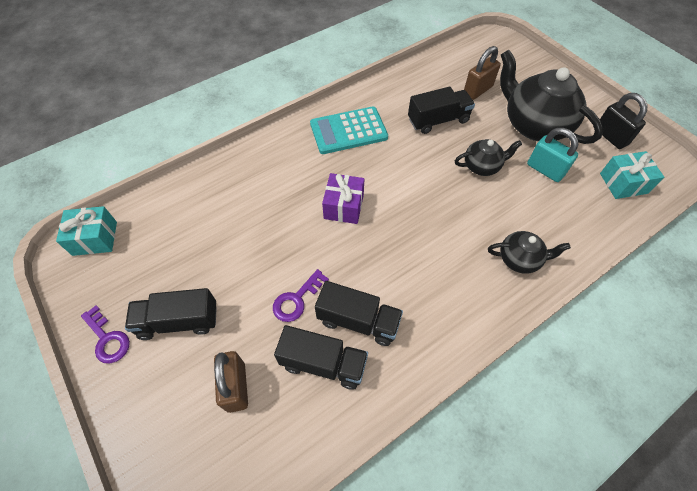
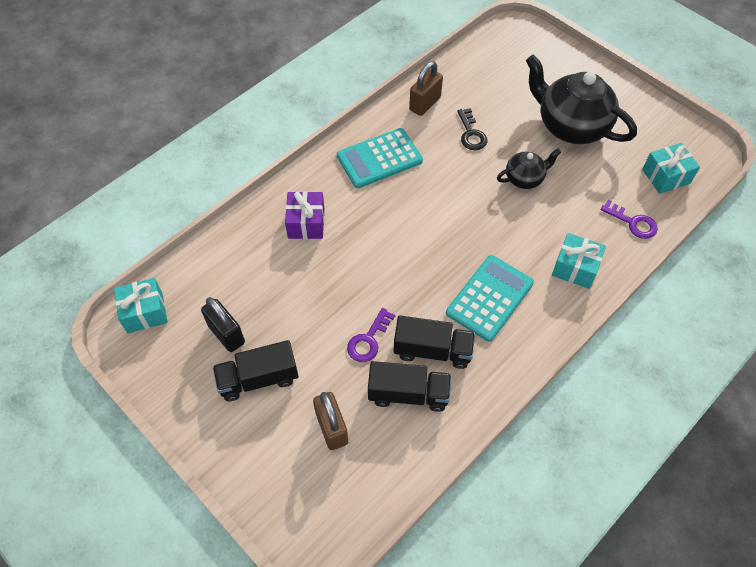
camera: 10 degrees left, 0 degrees up
purple key [81,306,130,363] -> purple key moved to [600,200,658,239]
purple gift [322,173,364,224] -> purple gift moved to [285,191,325,239]
black truck [408,87,475,134] -> black key [457,108,487,150]
brown padlock [464,46,501,100] -> brown padlock moved to [409,61,443,116]
black teapot [488,231,571,274] -> turquoise gift [552,233,606,289]
turquoise padlock [527,128,579,182] -> none
black padlock [600,93,647,149] -> black padlock moved to [201,297,245,352]
none -> turquoise calculator [446,255,534,342]

